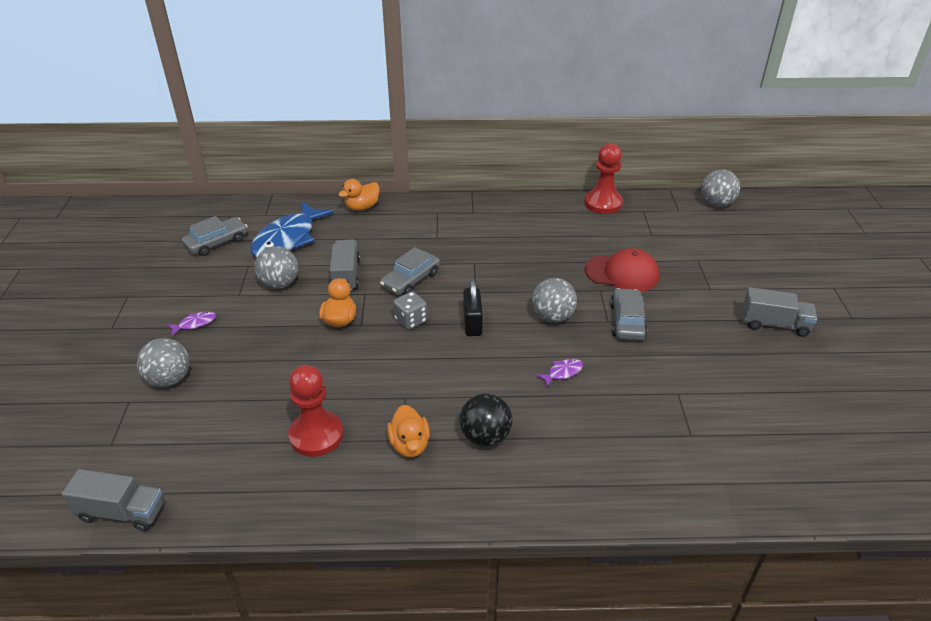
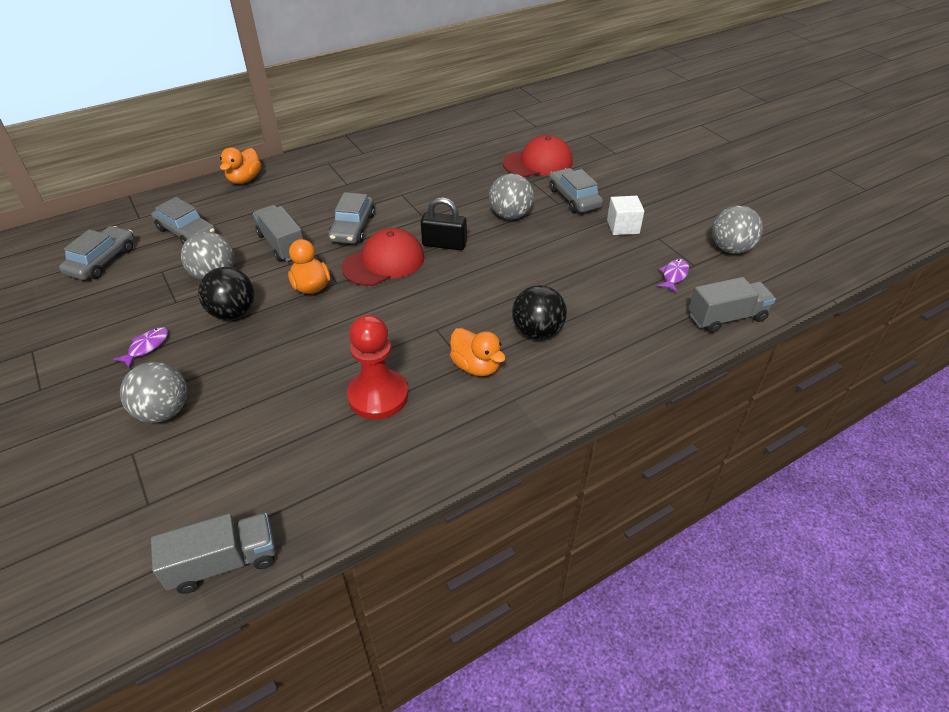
camera: 30 degrees left, 5 degrees up
blue fish [250,202,334,257] -> grey car [151,197,216,244]
grey dice [393,291,427,330] -> red cap [341,228,424,286]
black padlock [463,280,483,336] -> black padlock turned 45 degrees counterclockwise [421,197,467,250]
purple fish [536,359,583,388] -> purple fish moved to [657,259,689,292]
red pawn [584,143,623,214] -> none
grey ball [701,169,740,207] -> grey ball moved to [712,206,763,254]
grey truck [742,287,817,337] -> grey truck moved to [689,277,776,333]
none -> black ball [198,267,254,320]
none -> white cube [607,196,644,235]

